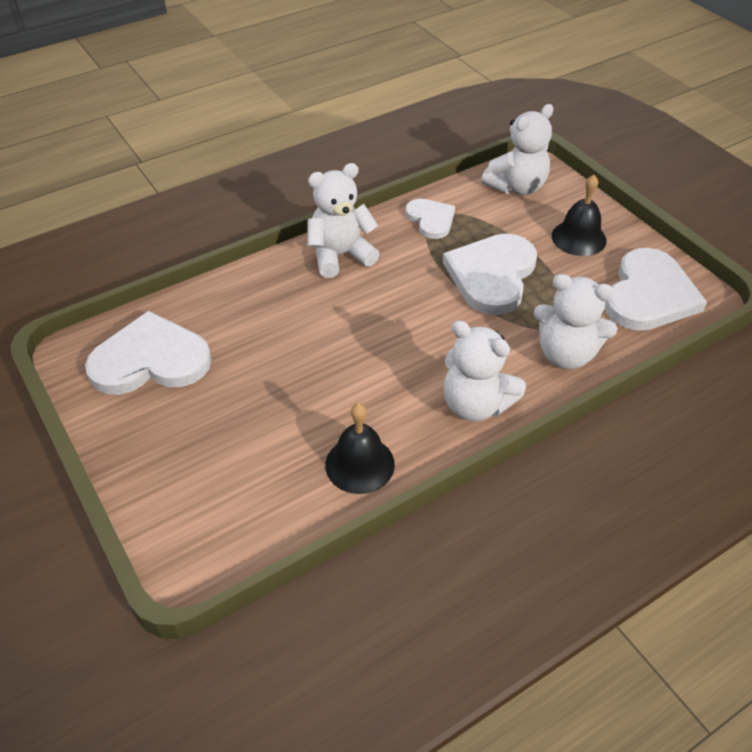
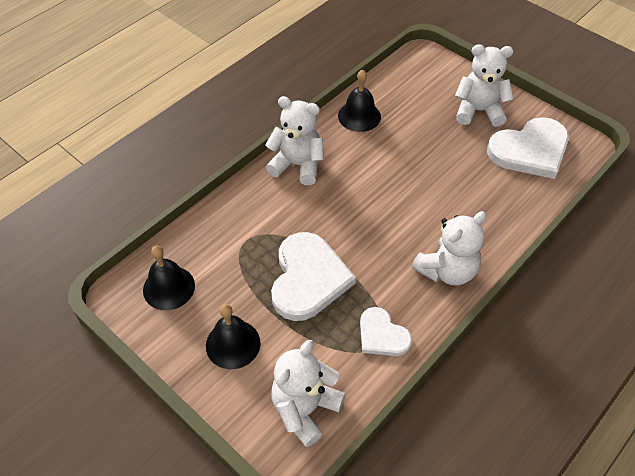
camera: 165 degrees right, 5 degrees up
white teddy bear [533,274,618,369] -> white teddy bear moved to [455,44,514,127]
white heart [605,248,707,331] -> black bell [143,246,195,310]

